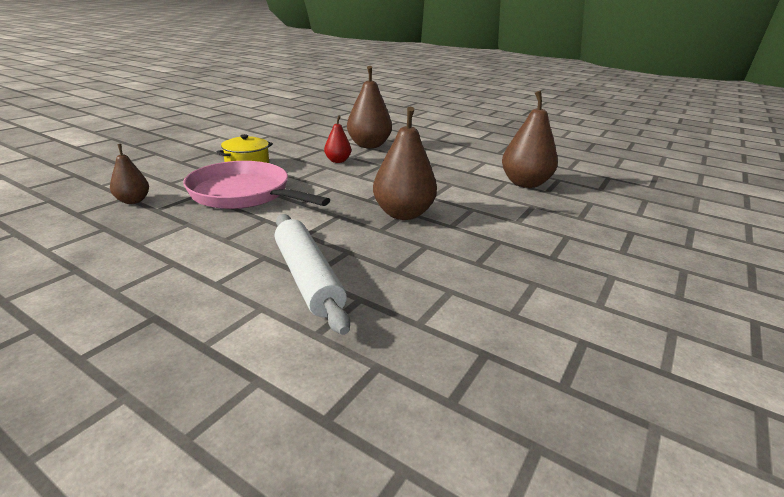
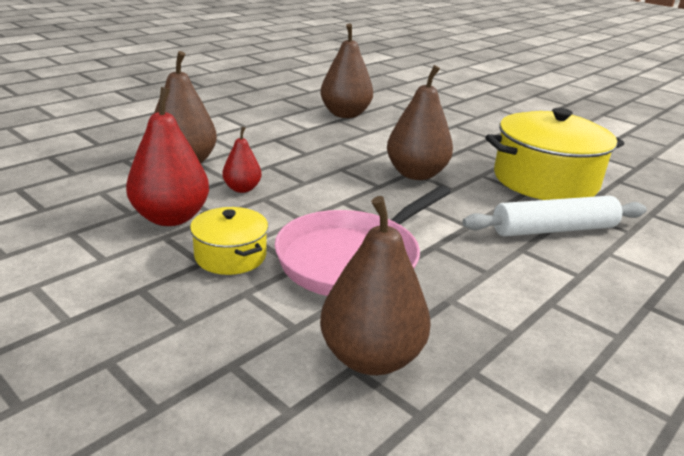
camera: 80 degrees left, 0 degrees up
brown pear [110,144,149,204] -> brown pear [320,196,431,375], size x1.83
none -> red pear [126,87,209,226]
none -> yellow pot [485,108,625,200]

